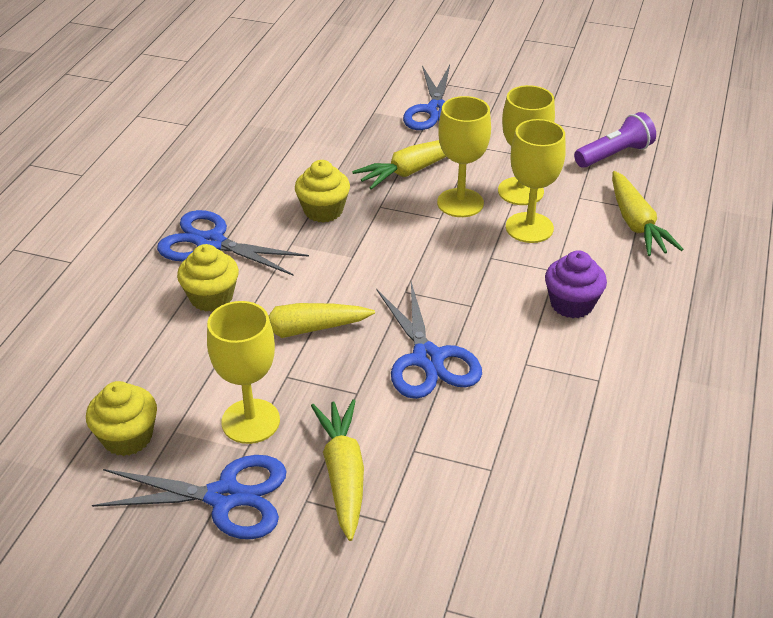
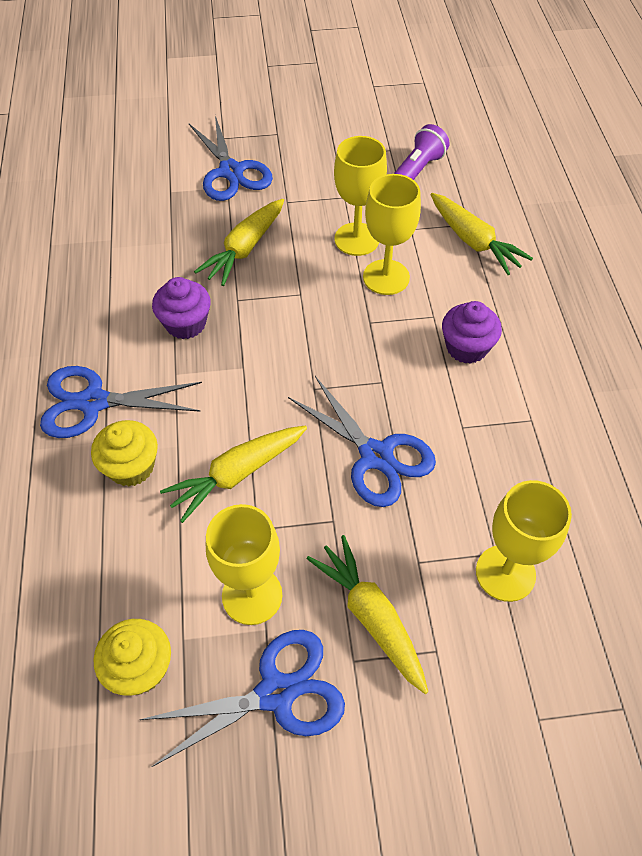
camera: 25 degrees left, 15 degrees up
yellow cupcake [295,160,350,223] -> purple cupcake [152,277,211,339]
yellow goblet [437,96,491,217] -> yellow goblet moved to [476,480,572,602]

